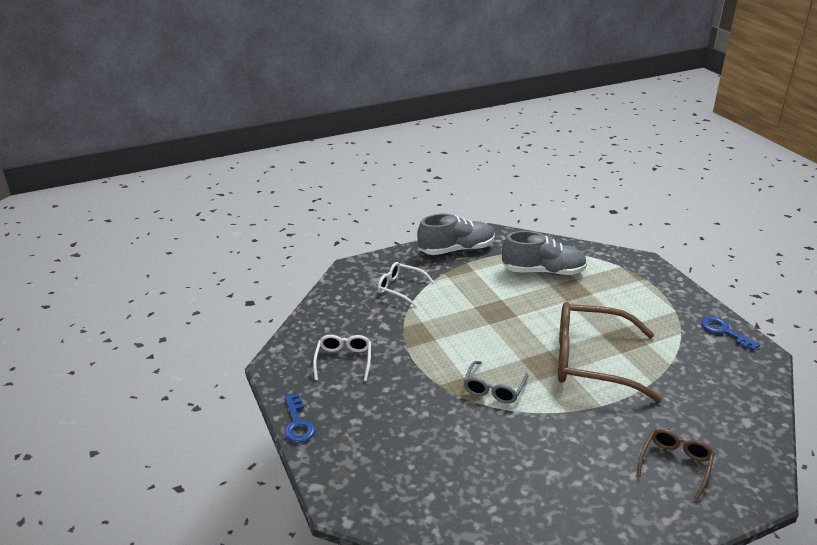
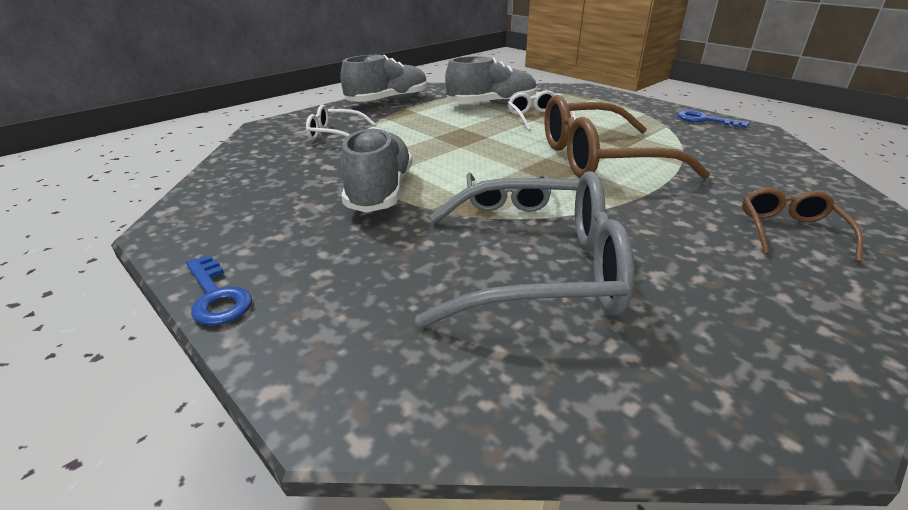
camera: 20 degrees left, 0 degrees up
white glasses [313,335,371,381] -> white glasses moved to [508,90,576,131]
none -> grey shoe [341,127,413,213]
none -> grey glasses [415,171,634,328]

